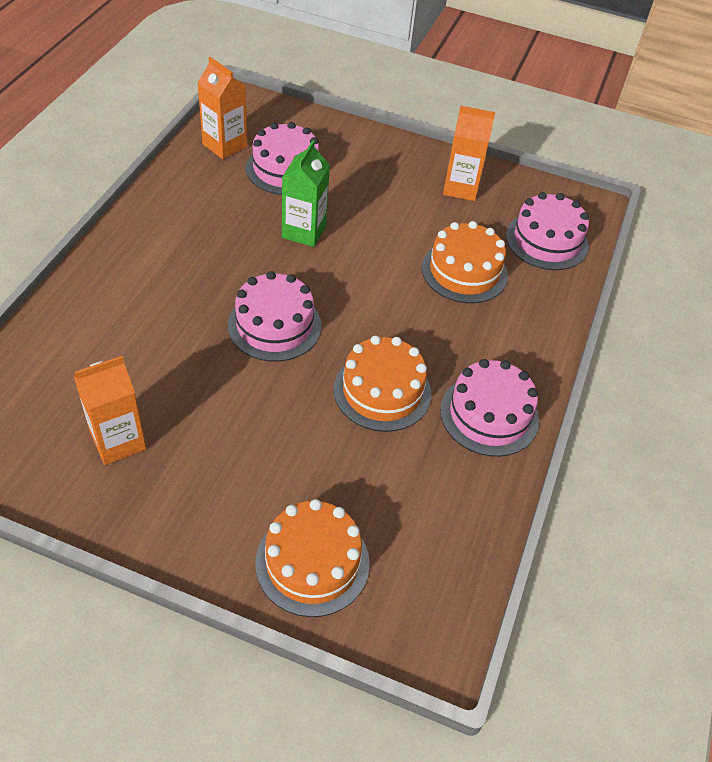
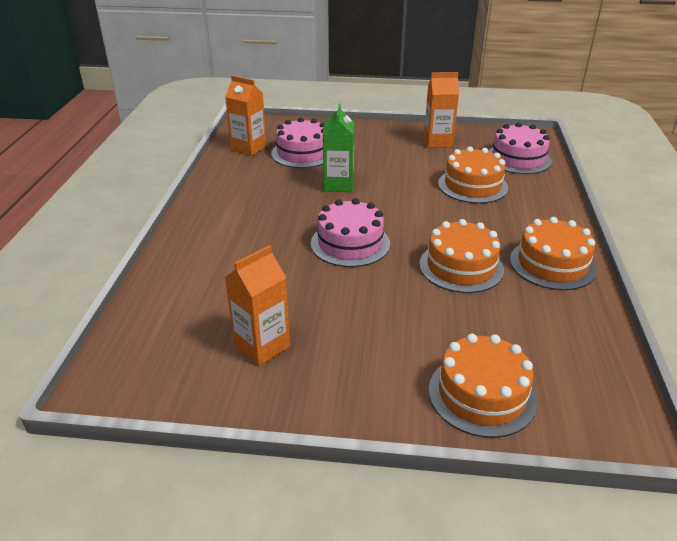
camera: 10 degrees left, 15 degrees down
pink cake [440,359,539,457] -> orange cake [510,217,596,290]

